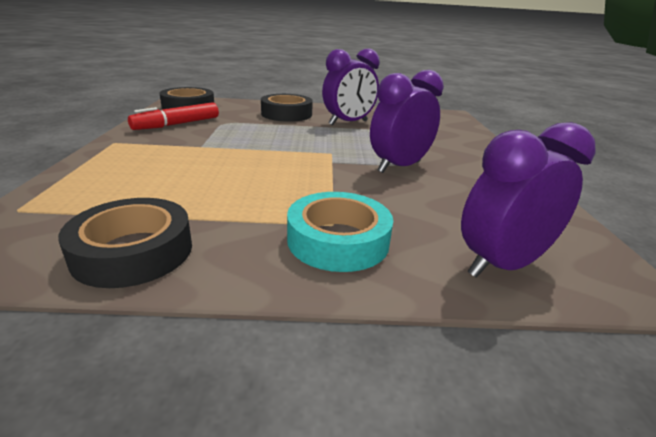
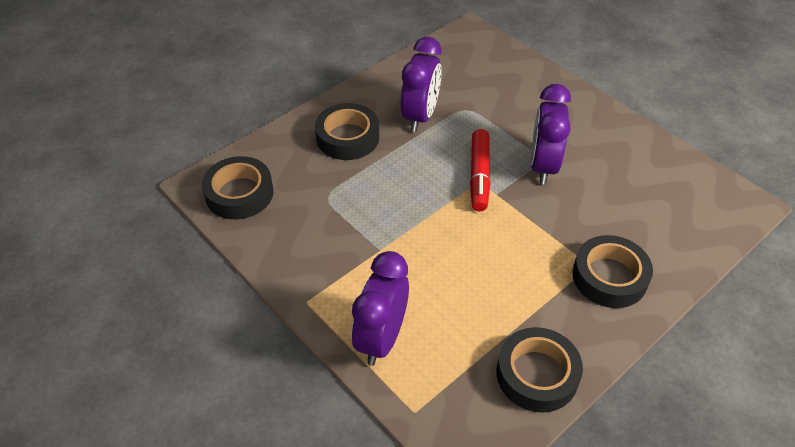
camera: 40 degrees left, 20 degrees up
red marker [128,102,219,130] -> red marker moved to [470,129,490,211]
turquoise tape [287,192,393,272] -> black tape [572,235,653,308]
purple clock [461,122,596,278] -> purple clock moved to [352,251,409,366]

